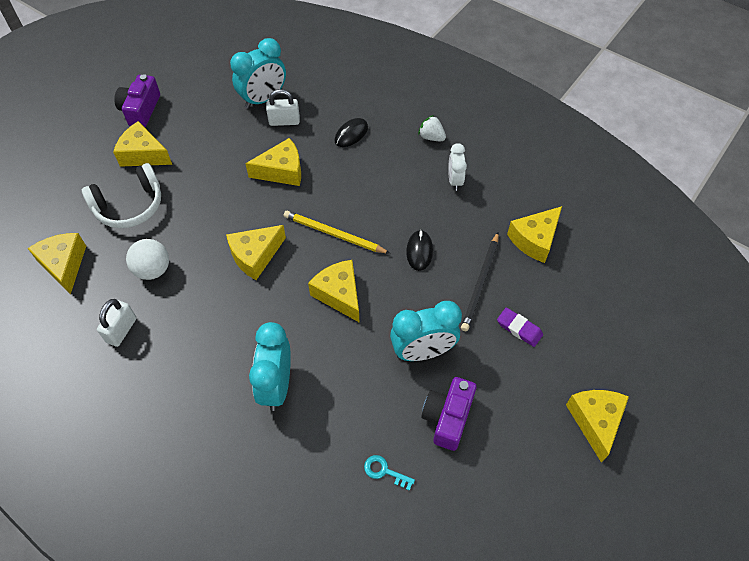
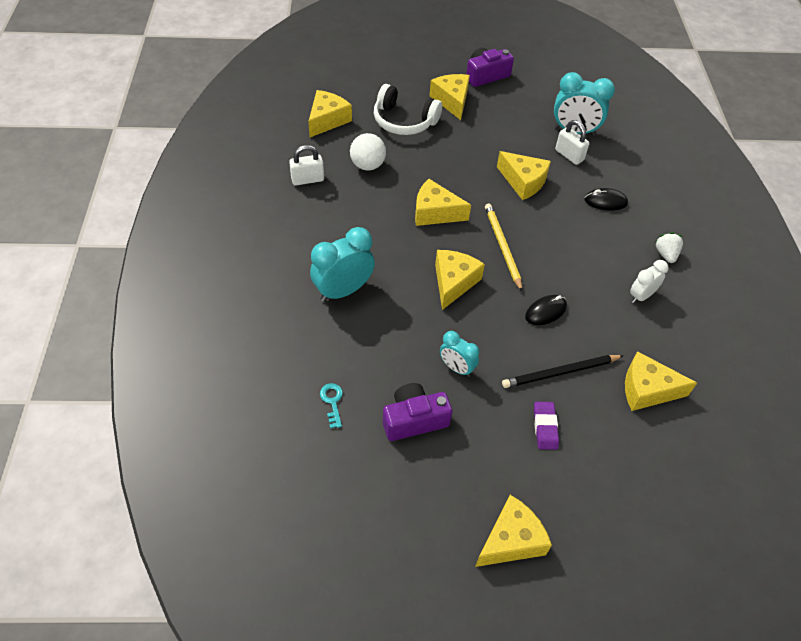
camera: 50 degrees right, 5 degrees down
turquoise clock [390,301,462,361] -> turquoise clock [440,331,479,377], size x0.59

